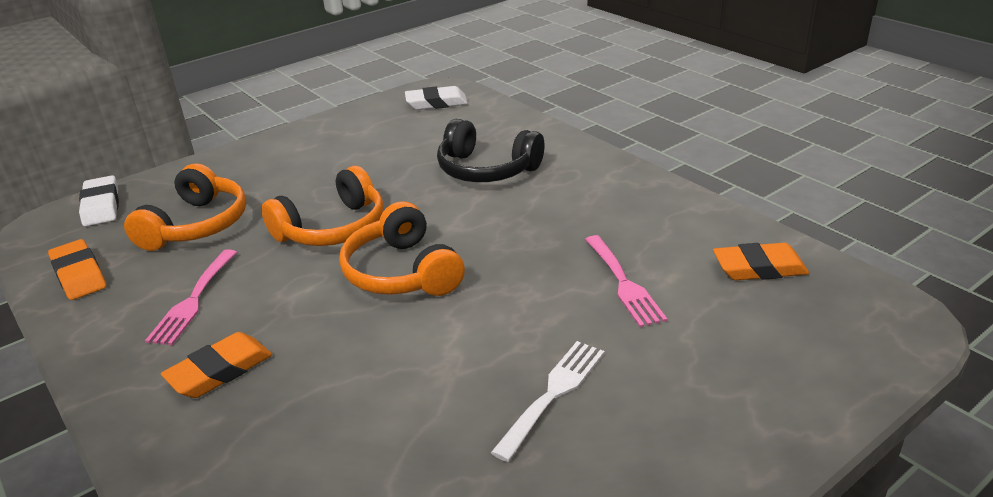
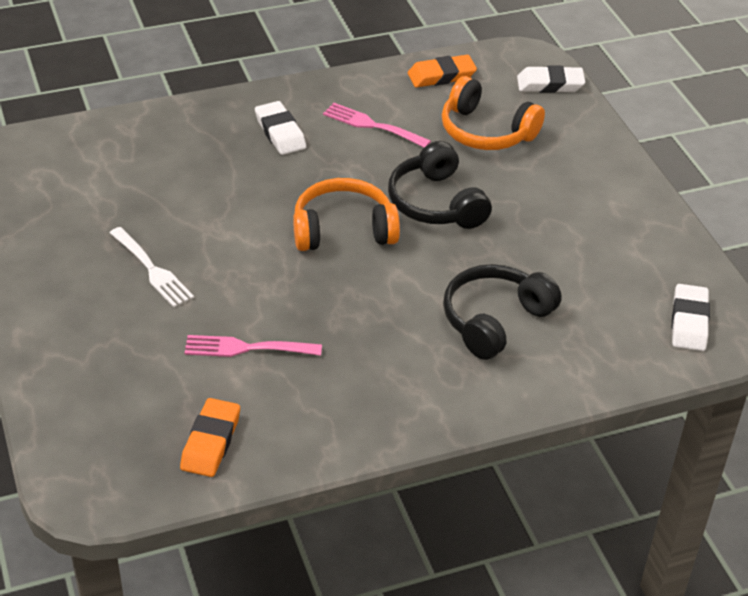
camera: 105 degrees right, 10 degrees up
orange eraser [161,332,272,398] -> white eraser [255,101,306,155]
orange headphones [261,166,384,246] -> black headphones [388,141,492,229]

